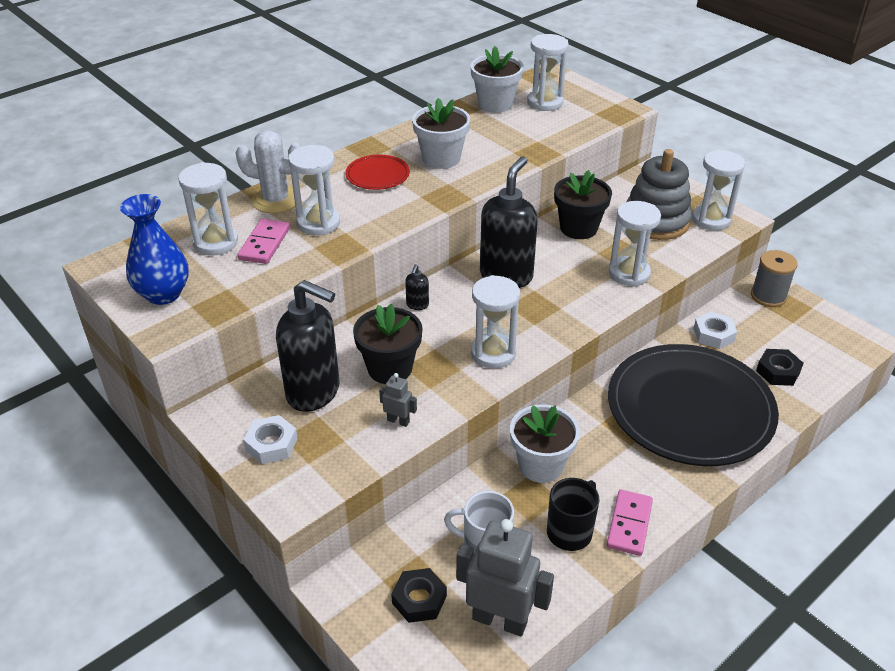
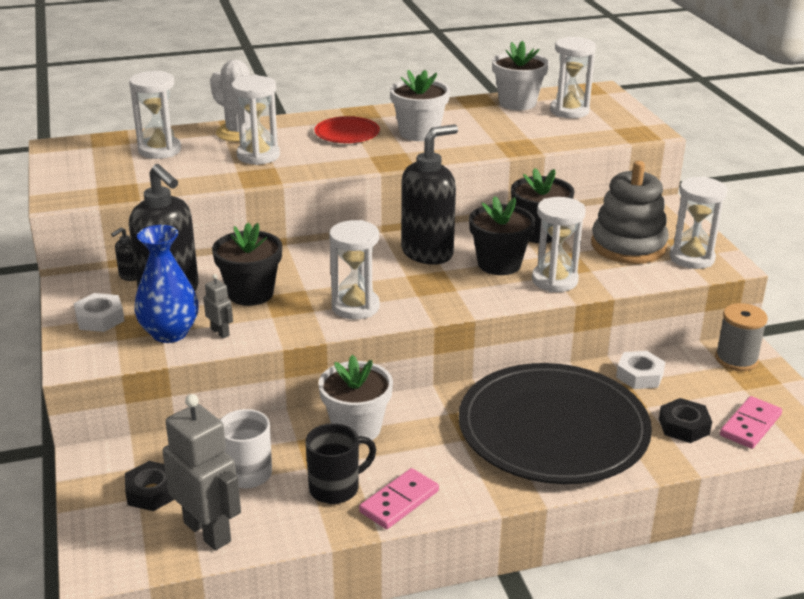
camera: 25 degrees right, 10 degrees down
blue vase [120,194,189,305] -> blue vase moved to [134,225,199,343]
pink domino [237,219,290,264] -> pink domino moved to [720,396,782,449]
black soap dispenser [405,264,429,310] -> black soap dispenser moved to [111,227,136,281]
none -> black flower pot [469,196,536,275]

